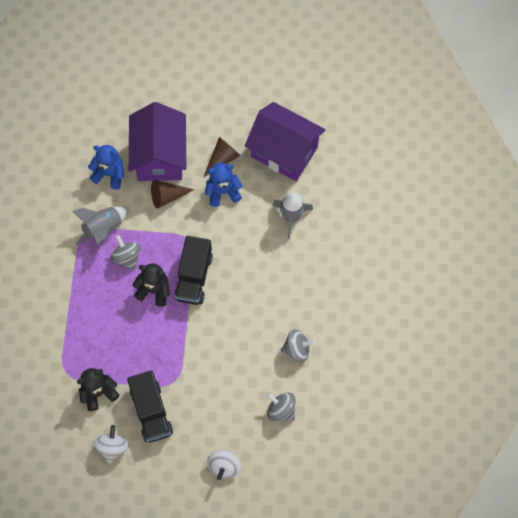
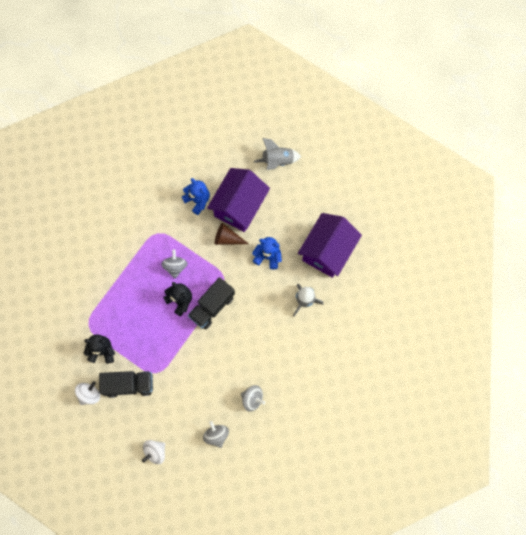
camera: 30 degrees right, 5 degrees up
grey rocket [72,207,127,245] -> grey rocket moved to [254,138,301,170]
black truck [127,370,173,443] -> black truck turned 105 degrees counterclockwise [99,371,153,398]
brown cone [204,137,241,177] -> none
purple house [245,102,325,181] -> purple house turned 60 degrees clockwise [298,213,362,278]

